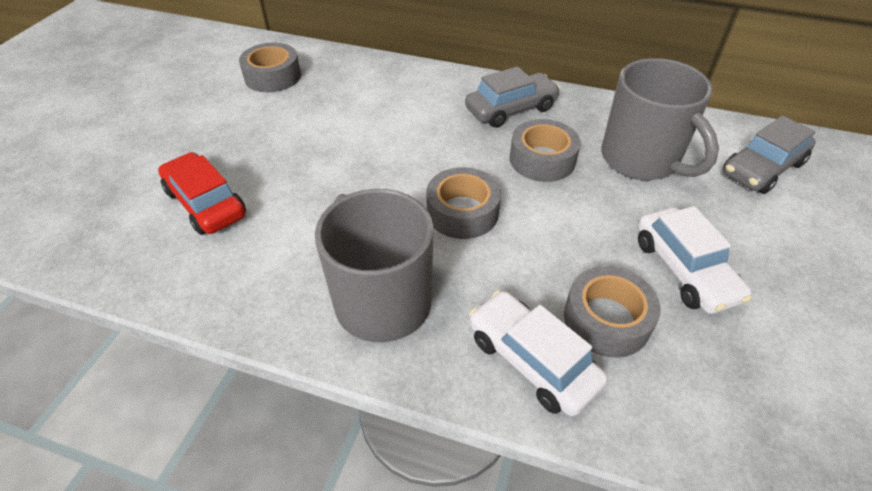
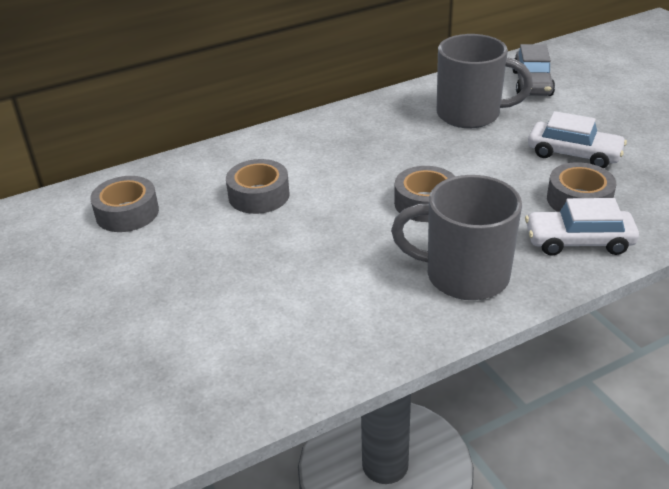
camera: 45 degrees left, 10 degrees down
red car [158,152,246,235] -> none
grey car [465,66,560,128] -> none
grey tape [510,119,581,182] -> grey tape moved to [226,159,290,214]

